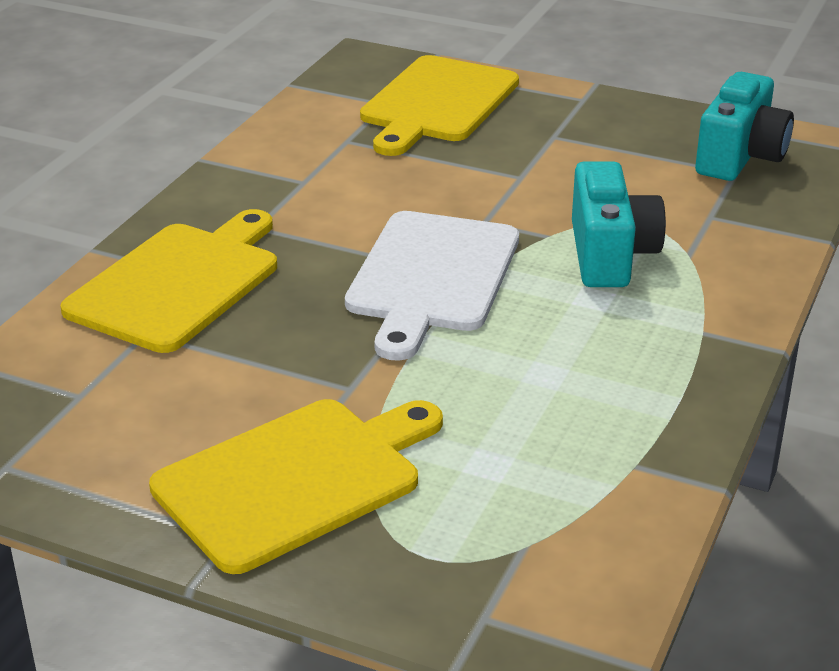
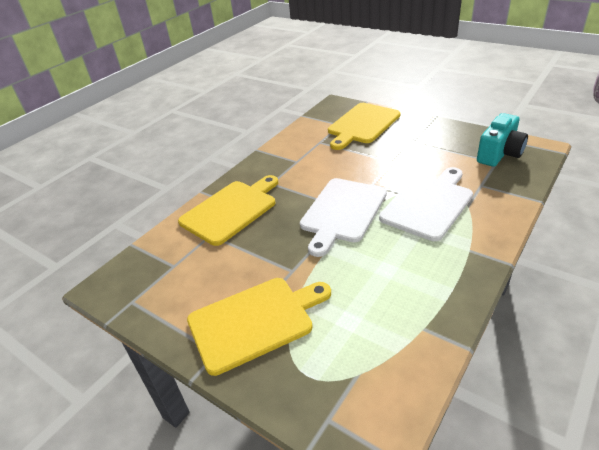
camera: 15 degrees right, 5 degrees up
turquoise camera [572,161,666,287] -> white cutting board [379,167,473,241]

